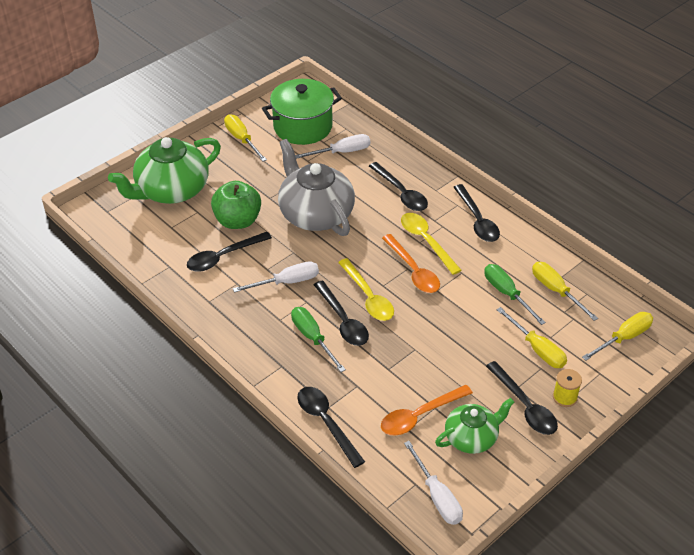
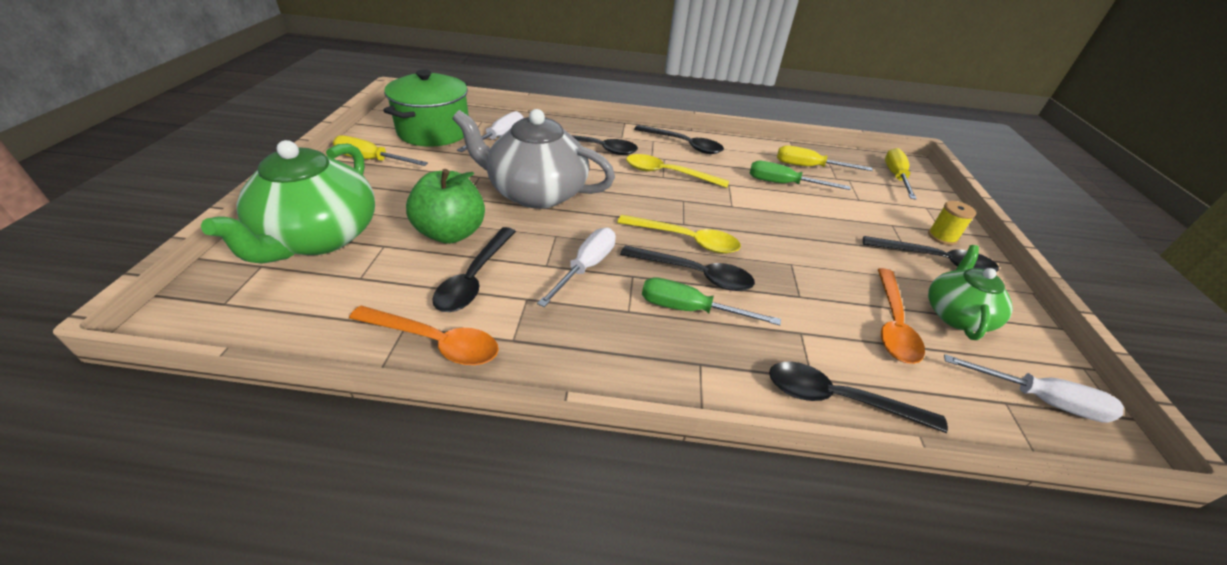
camera: 45 degrees left, 5 degrees down
orange spoon [382,234,440,293] -> orange spoon moved to [349,306,499,365]
yellow screwdriver [496,307,567,368] -> none

